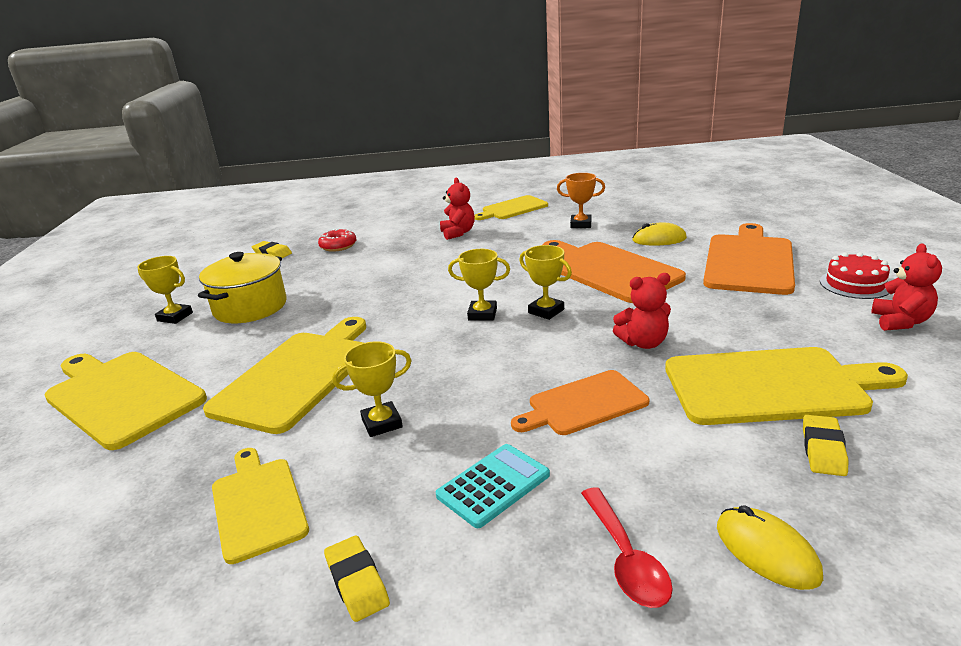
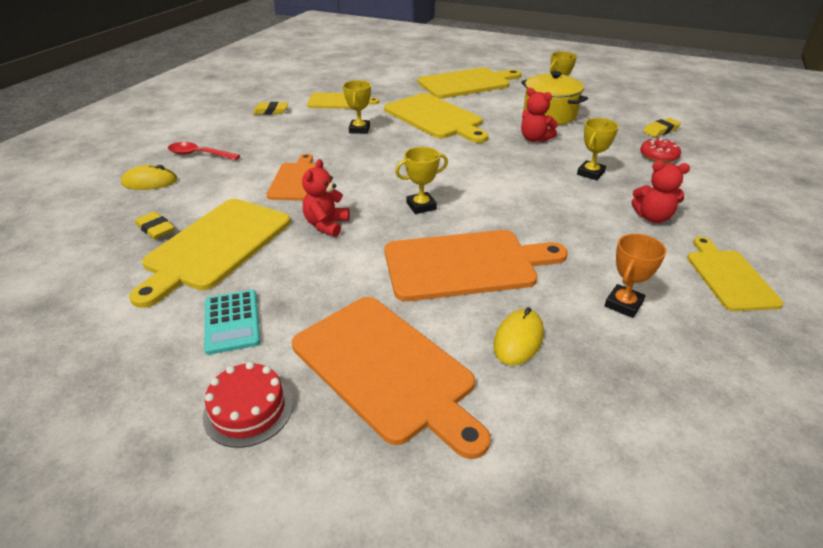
camera: 115 degrees right, 10 degrees up
turquoise calculator [436,444,550,528] -> turquoise calculator moved to [204,290,260,355]
yellow trophy [448,249,510,321] -> yellow trophy moved to [577,118,619,180]
red teddy bear [871,243,942,331] -> red teddy bear moved to [521,88,558,142]

